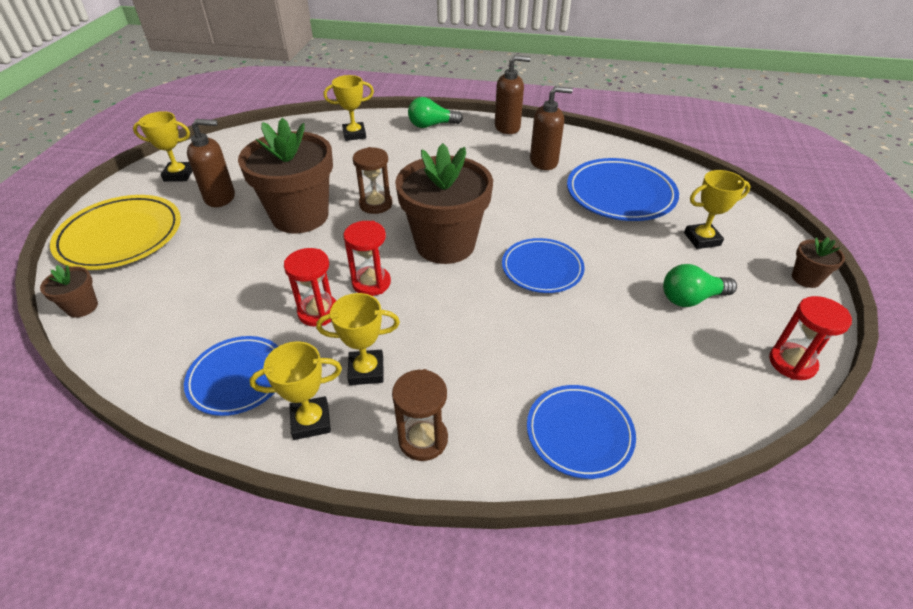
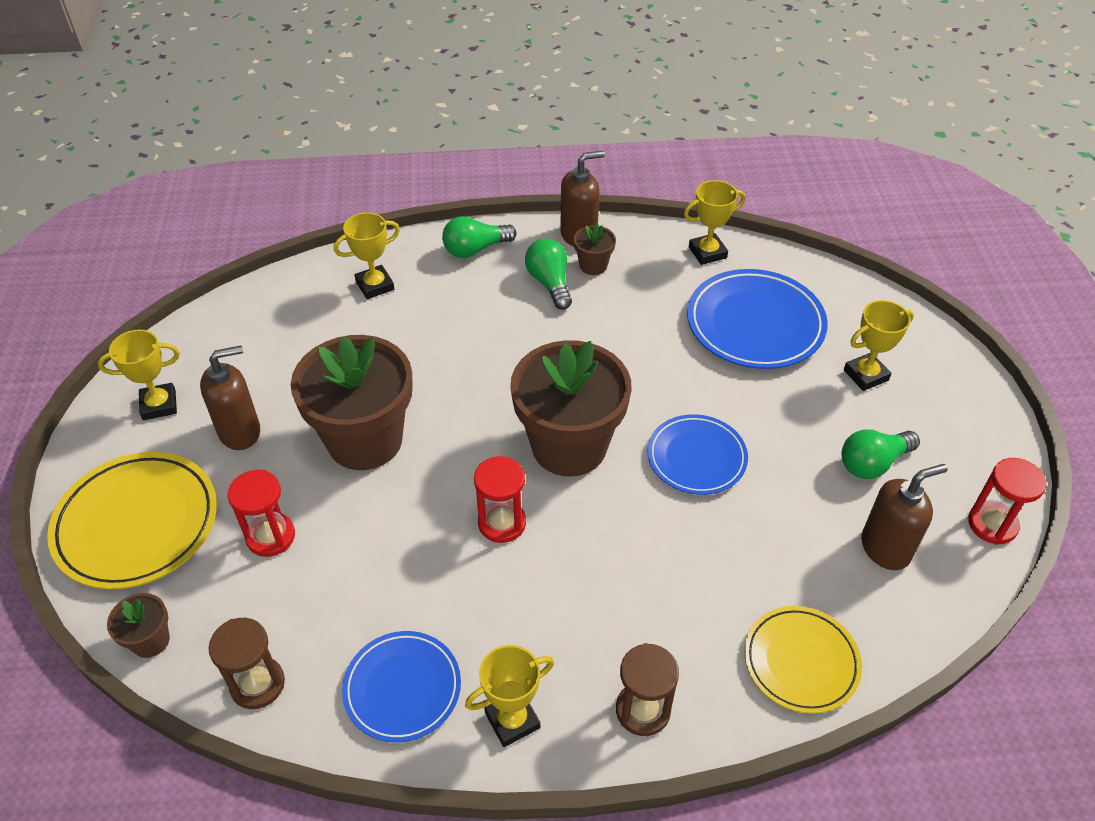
camera: 15 degrees left, 5 degrees up
red hourglass [284,248,336,327] -> red hourglass moved to [227,470,295,557]
yellow trophy [316,293,400,385] -> yellow trophy moved to [684,180,746,265]
brown hourglass [353,147,392,214] -> brown hourglass moved to [209,618,285,709]
blue plate [527,385,636,479] -> yellow plate [744,606,862,714]
brown soap dispenser [530,86,573,170] -> brown soap dispenser moved to [861,464,947,570]
brown flower pot [792,237,845,288] -> brown flower pot moved to [574,223,616,275]
none -> green light bulb [525,239,572,310]

